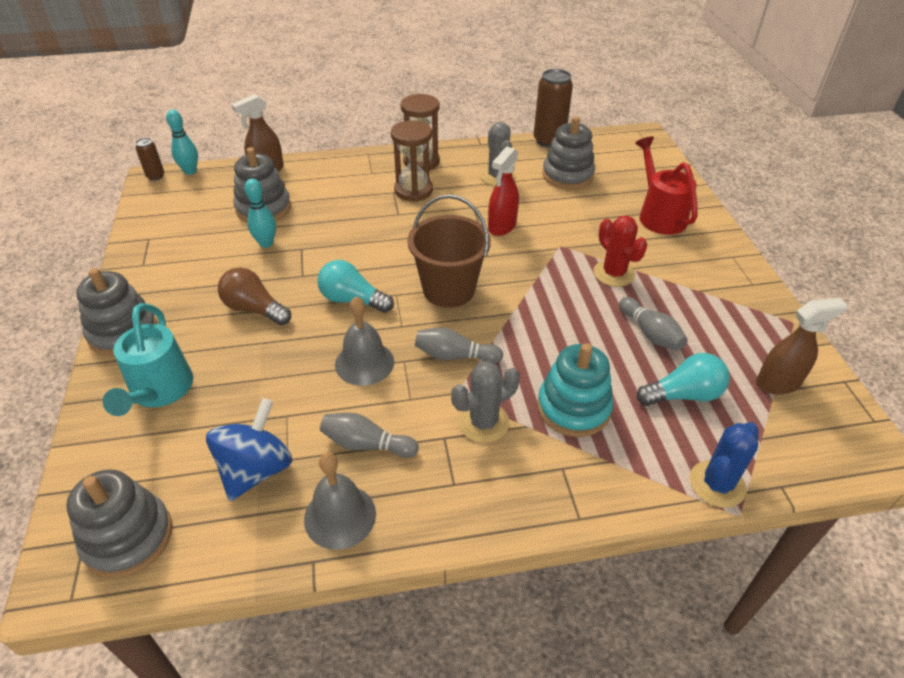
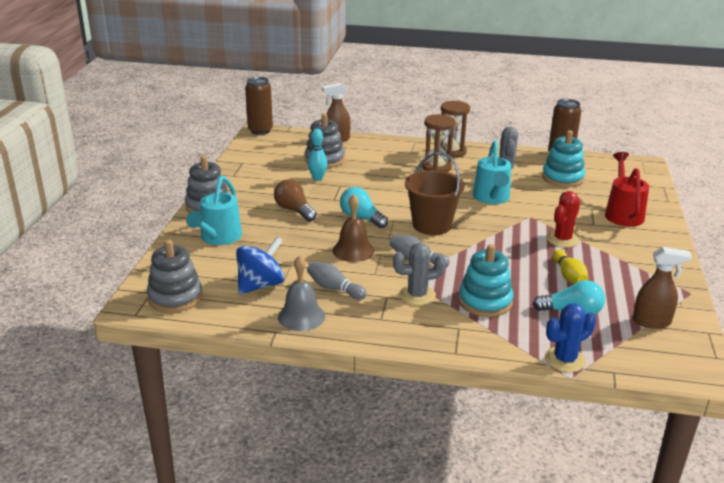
camera: 20 degrees right, 15 degrees down
brown can [135,138,164,180] -> brown can [245,77,273,135], size x1.90
turquoise bowling pin [166,110,198,175] -> none
grey bell [335,296,394,386] -> brown bell [333,194,374,262]
red spray bottle [488,147,519,236] -> turquoise watering can [473,141,511,204]
grey stacking toy [542,116,595,190] -> turquoise stacking toy [542,130,585,187]
red cactus [594,216,648,287] -> red cactus turned 45 degrees clockwise [546,191,580,247]
grey bowling pin [619,297,688,351] -> yellow bowling pin [552,249,589,284]

